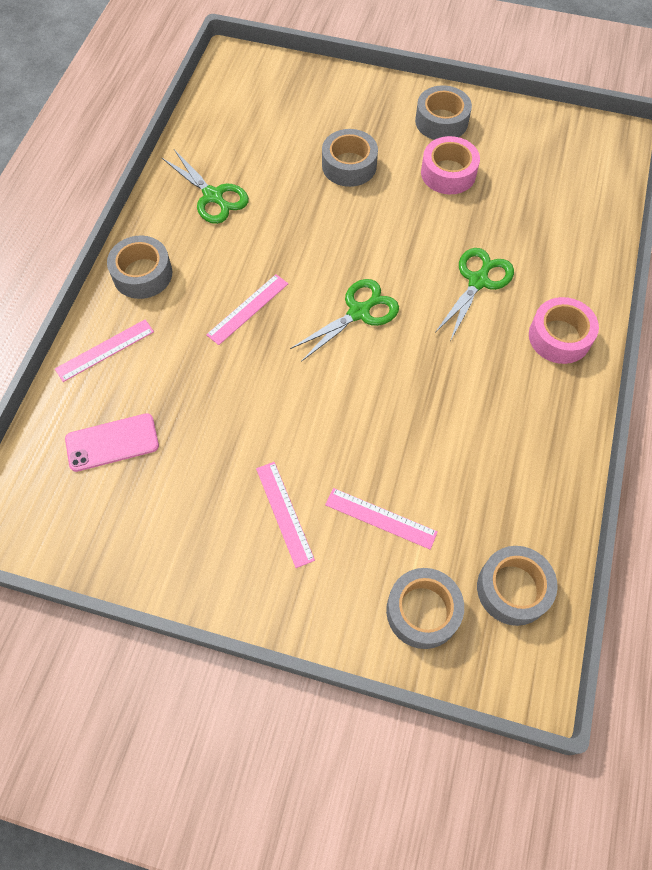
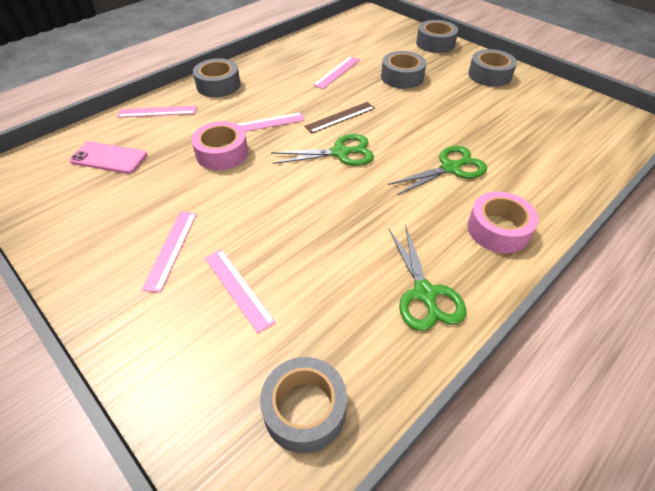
camera: 30 degrees right, 15 degrees down
green scissors [162,150,249,224] -> green scissors moved to [389,224,466,331]
grey tape [386,568,464,649] -> grey tape moved to [416,20,458,53]
pink tape [421,136,480,194] -> pink tape moved to [191,121,248,170]
none -> brown ruler [304,102,375,133]
none -> pink ruler [313,56,360,89]

